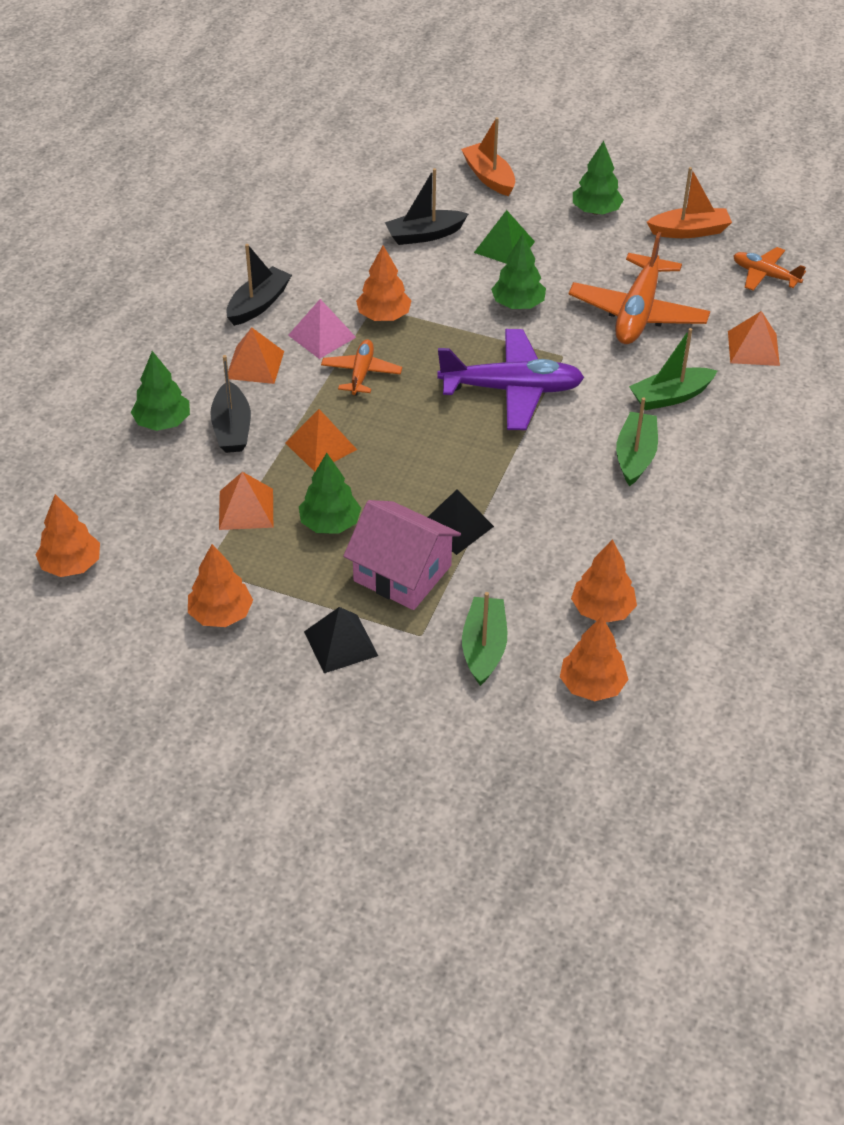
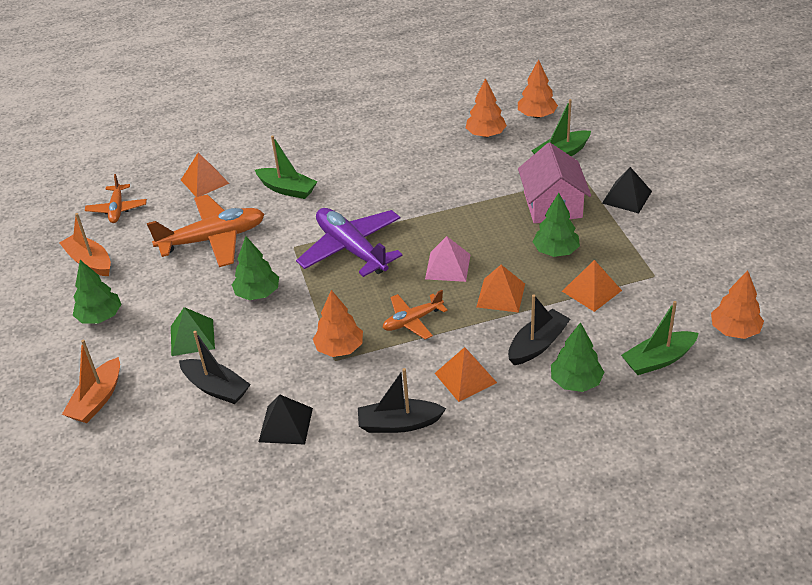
camera: 125 degrees left, 5 degrees down
orange tree [188,544,253,627] -> none
pink pyramid [288,299,356,359] -> pink pyramid moved to [425,236,471,282]
black pyramid [428,489,494,555] -> black pyramid moved to [259,394,313,445]
green boat [616,397,658,486] -> green boat moved to [621,301,699,375]

